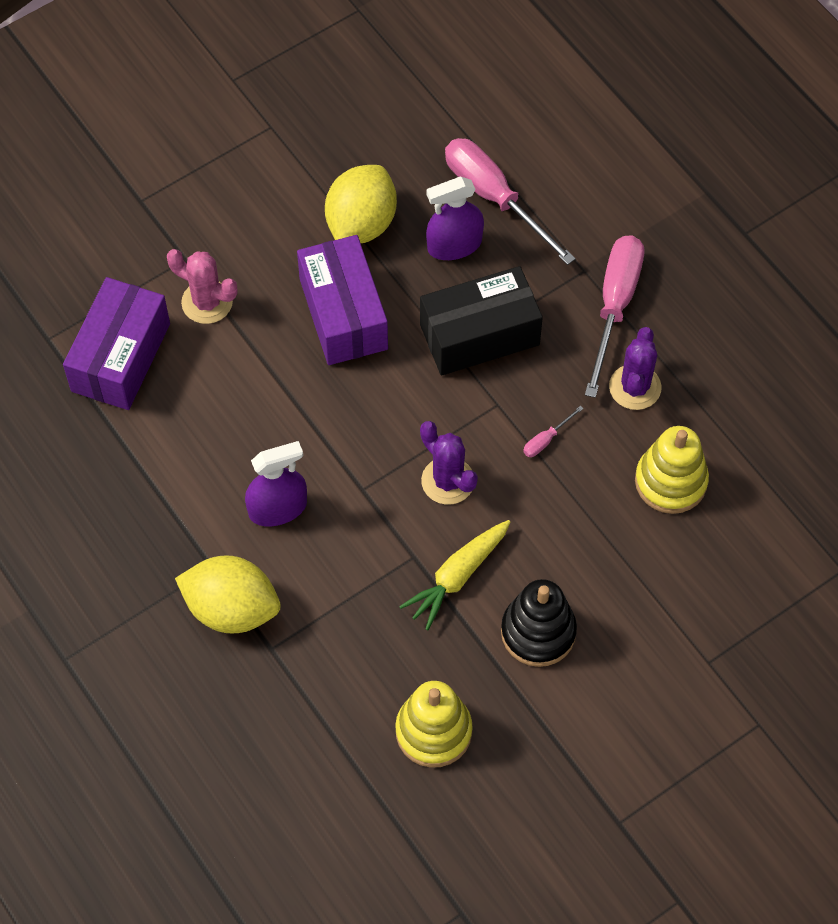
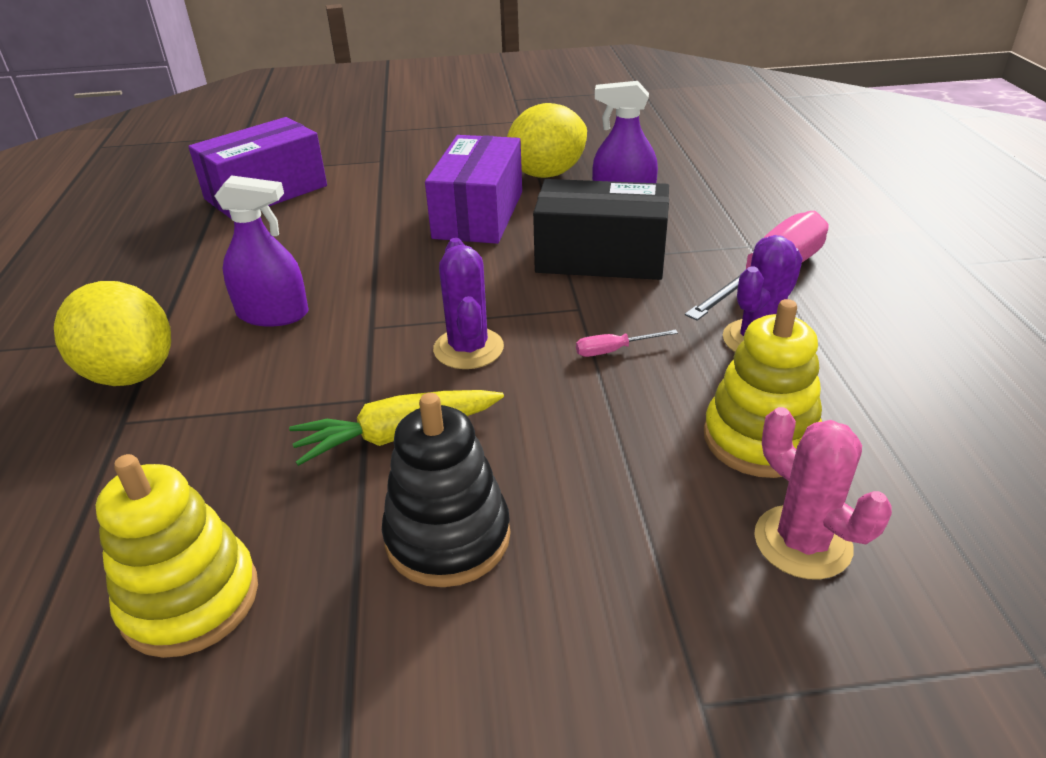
camera: 30 degrees right, 25 degrees down
pink cactus [167,249,238,324] -> pink cactus moved to [754,407,892,579]
pink screwdriver [445,138,576,265] -> none

